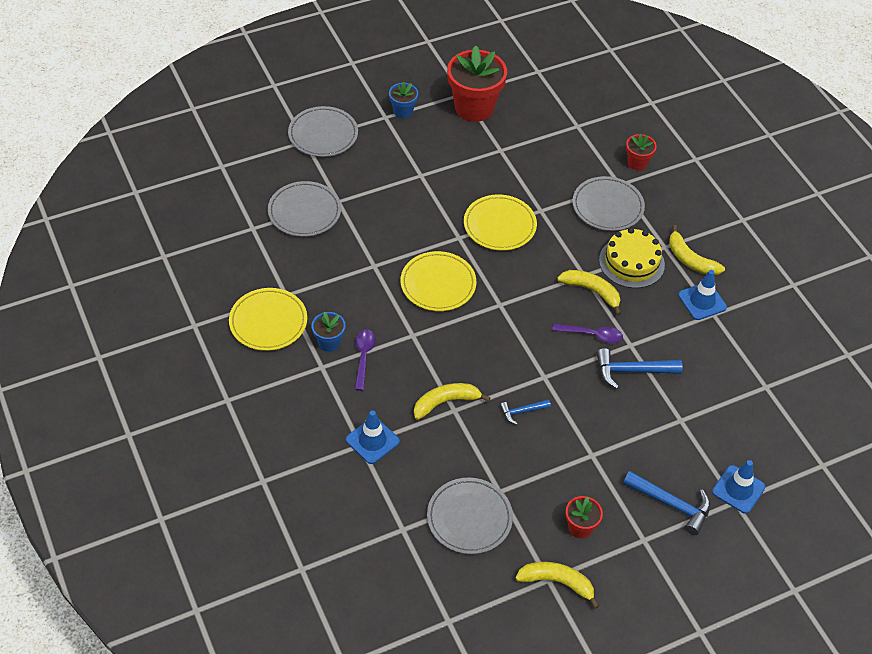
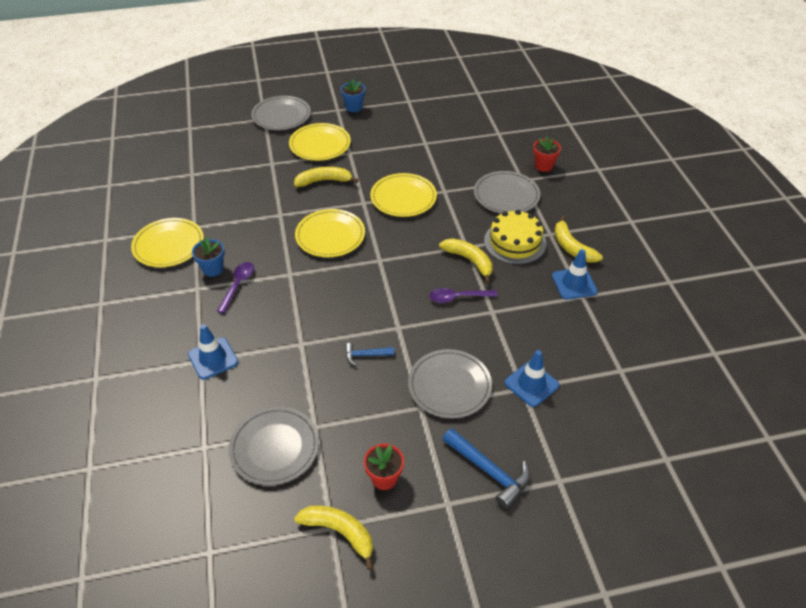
camera: 15 degrees right, 5 degrees down
grey plate [268,181,341,237] -> grey plate moved to [408,349,492,419]
yellow banana [414,383,491,420] -> yellow banana moved to [294,167,358,187]
red flower pot [447,45,507,122] -> none
purple spoon [552,324,623,343] -> purple spoon turned 150 degrees clockwise [429,288,498,303]
blue hammer [597,348,683,389] -> none
blue traffic cone [712,460,766,514] -> blue traffic cone moved to [505,350,559,407]
none -> yellow plate [289,123,351,161]

